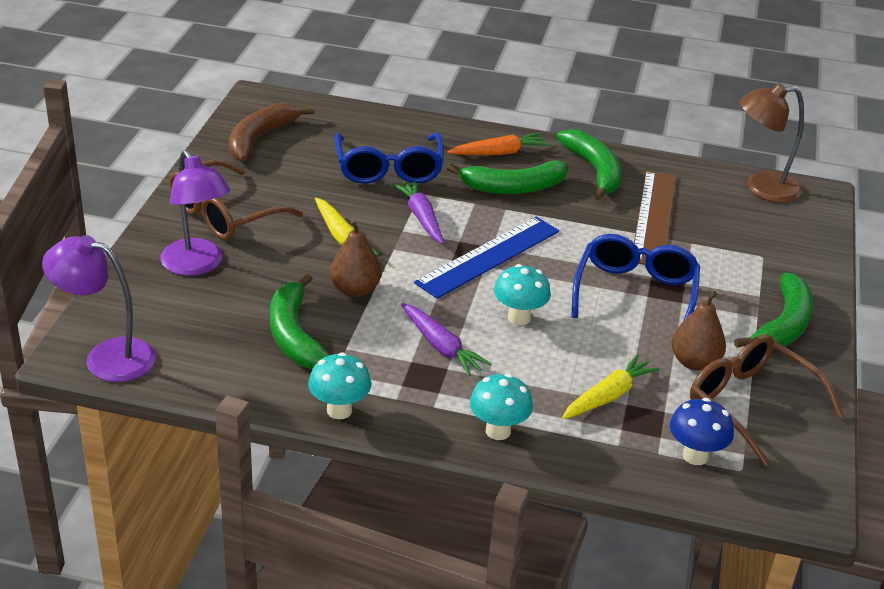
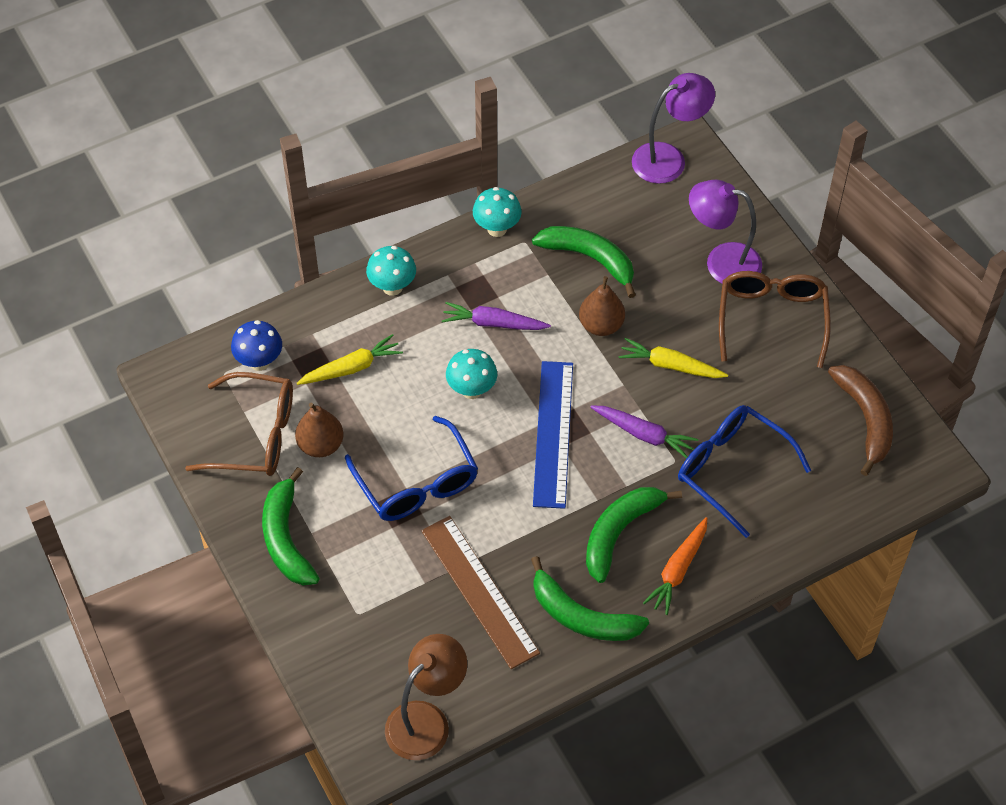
camera: 140 degrees right, 20 degrees up
yellow carrot [562,354,660,419] -> yellow carrot turned 120 degrees counterclockwise [296,334,403,385]

